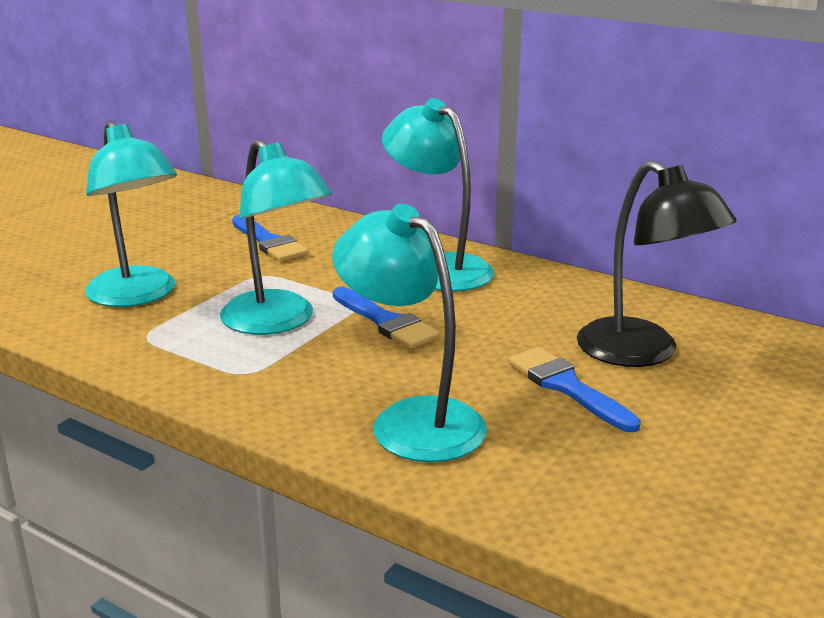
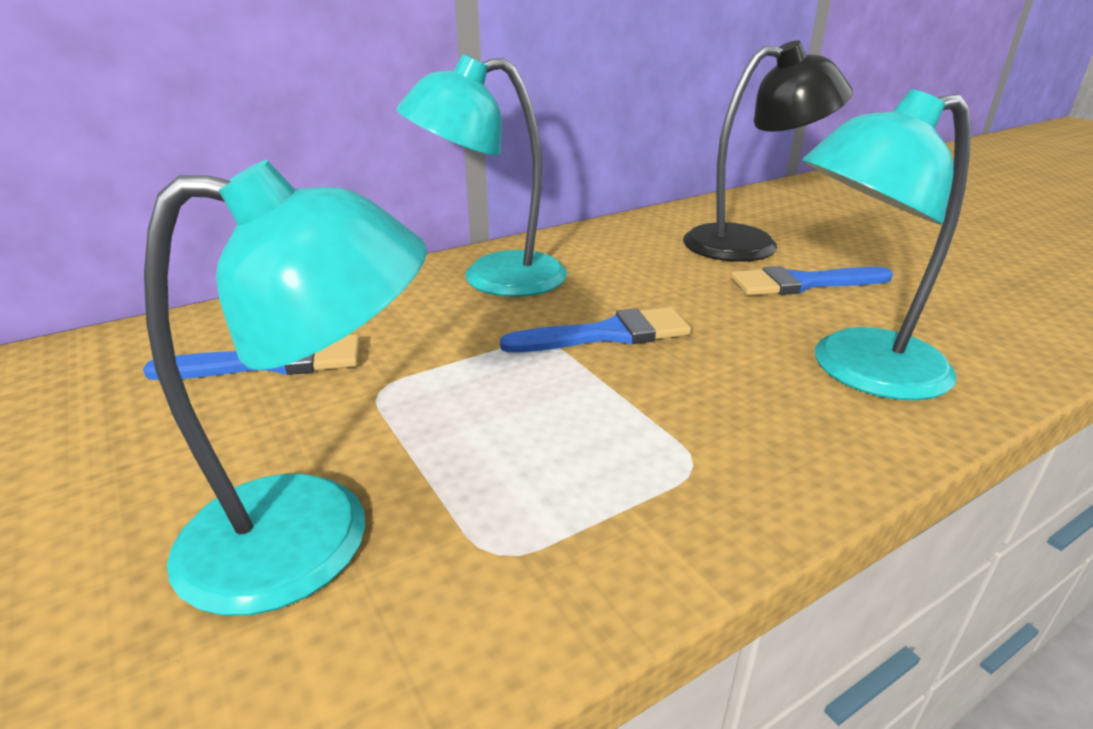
camera: 65 degrees left, 5 degrees up
turquoise lamp [220,139,332,335] -> none

